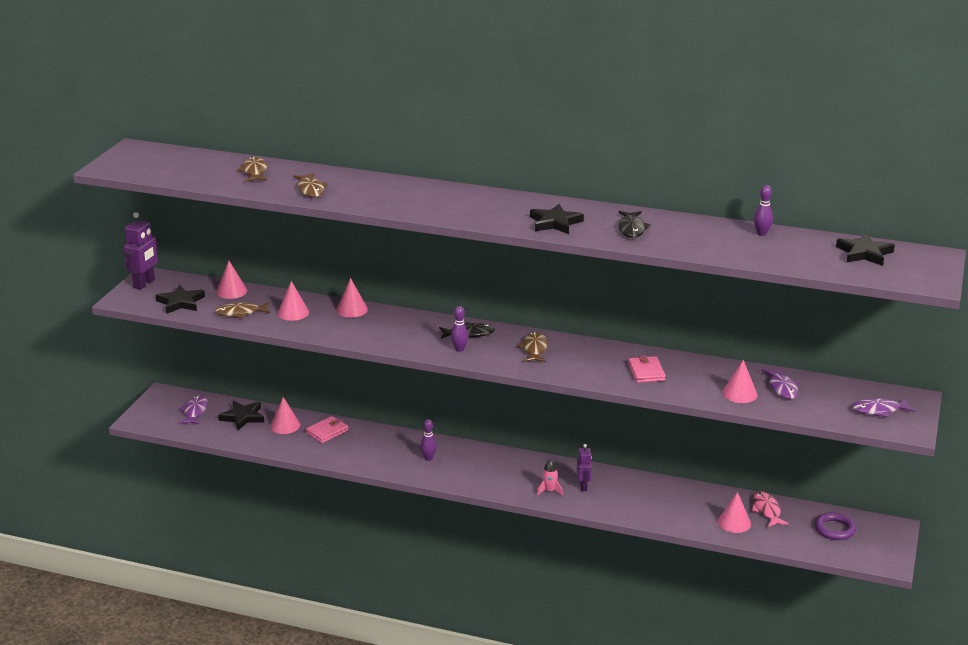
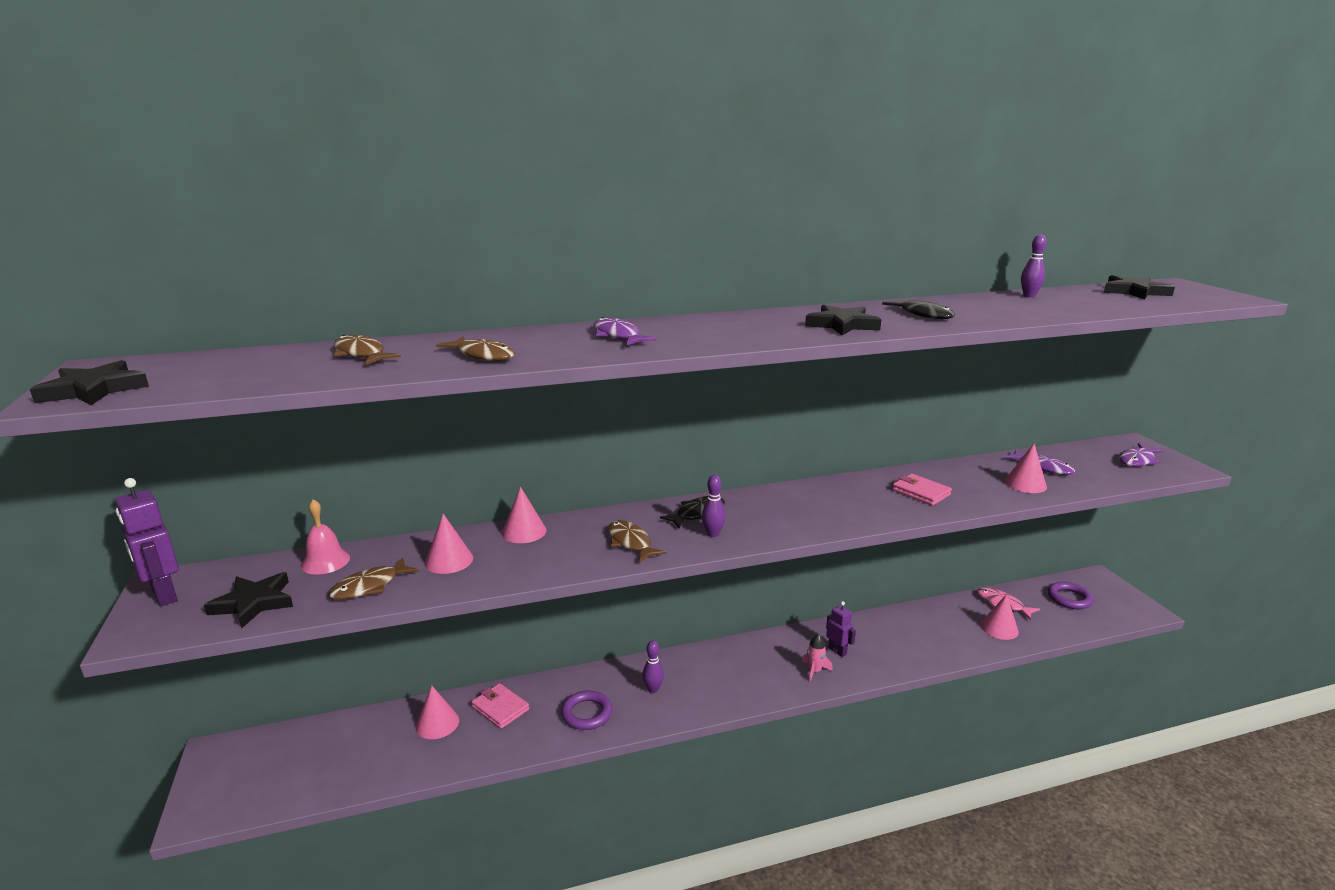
camera: 35 degrees left, 5 degrees down
purple robot [124,212,158,290] -> purple robot turned 150 degrees clockwise [115,478,179,606]
purple fish [179,395,208,425] -> purple fish moved to [594,317,656,345]
pink cone [216,261,247,299] -> pink bell [301,499,350,575]
black star [218,401,264,430] -> black star moved to [30,360,149,405]
pink wallet [305,416,348,443] -> pink wallet turned 60 degrees counterclockwise [471,683,529,729]
brown fish [517,332,548,362] -> brown fish moved to [608,520,666,563]
none -> purple ring [561,690,612,730]

